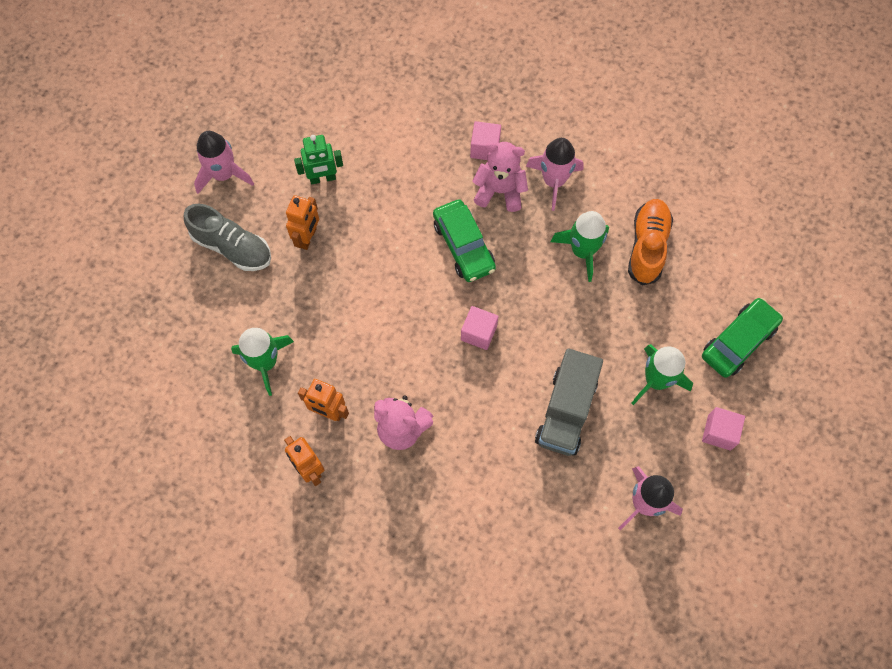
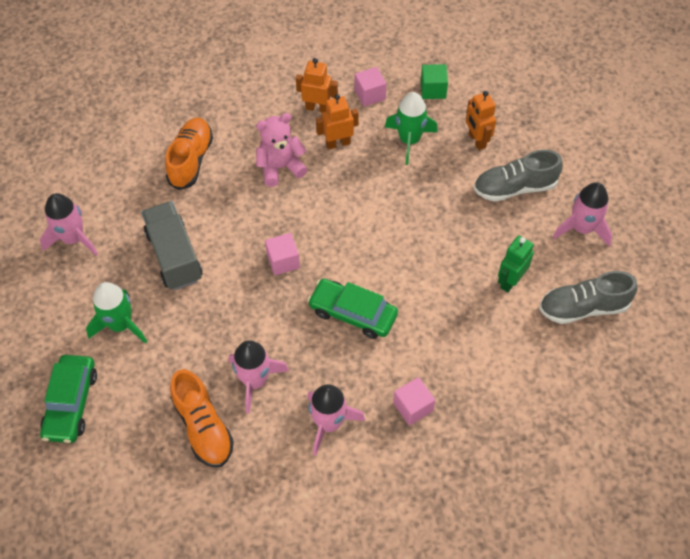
camera: 140 degrees right, 10 degrees down
orange robot [286,195,319,250] -> orange robot moved to [466,91,496,150]
pink teddy bear [472,142,528,212] -> none
green rocket [551,211,609,282] -> pink rocket [229,340,289,414]
pink cube [702,407,745,450] -> pink cube moved to [355,67,386,107]
none -> orange shoe [165,118,213,190]
none -> green cube [421,64,448,99]
none -> grey shoe [539,271,637,324]

